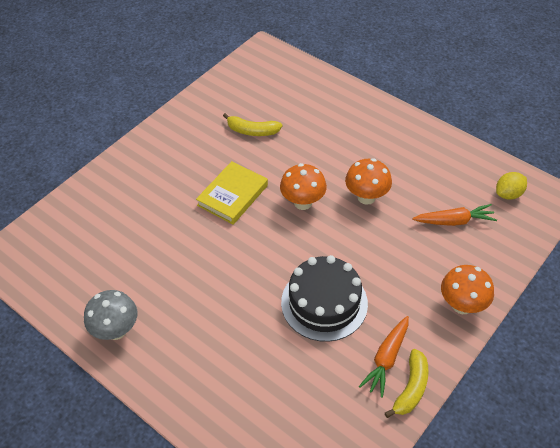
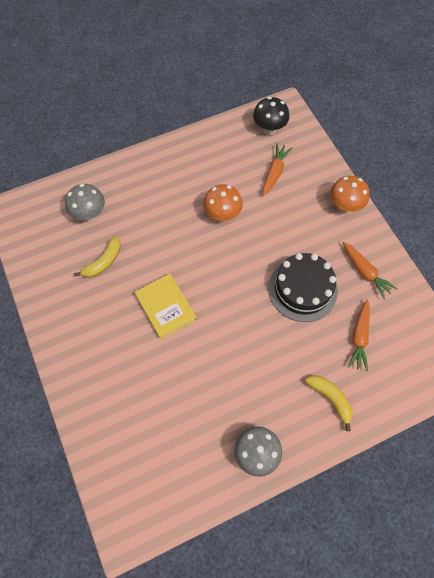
camera: 65 degrees left, 15 degrees up
orange mushroom [280,163,327,210] -> none
yellow banana [385,349,428,418] -> yellow banana moved to [305,375,353,431]
yellow lemon [496,172,527,200] -> black mushroom [253,97,290,135]
none -> grey mushroom [65,184,105,221]
none -> orange carrot [348,300,370,372]

